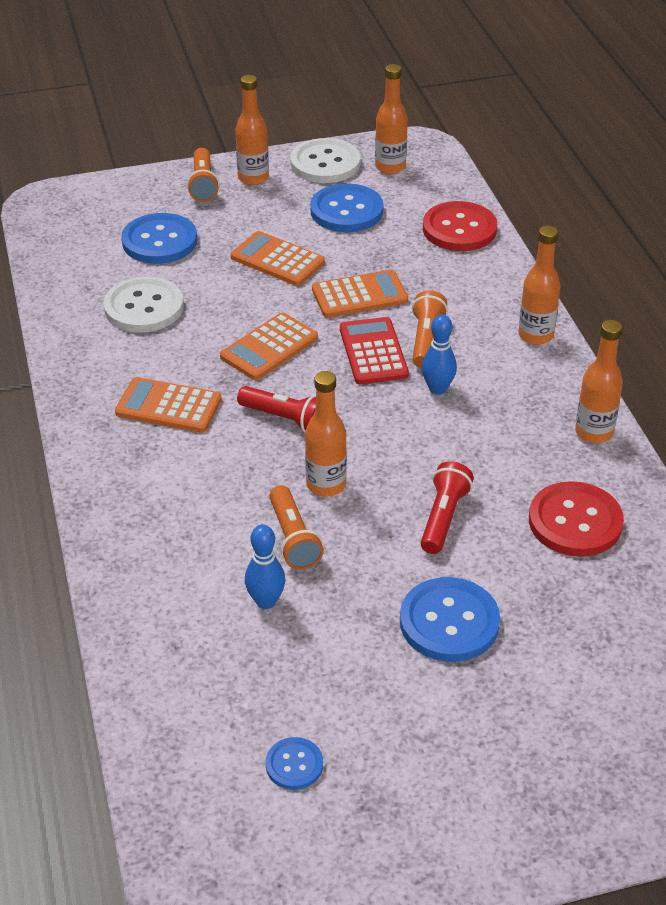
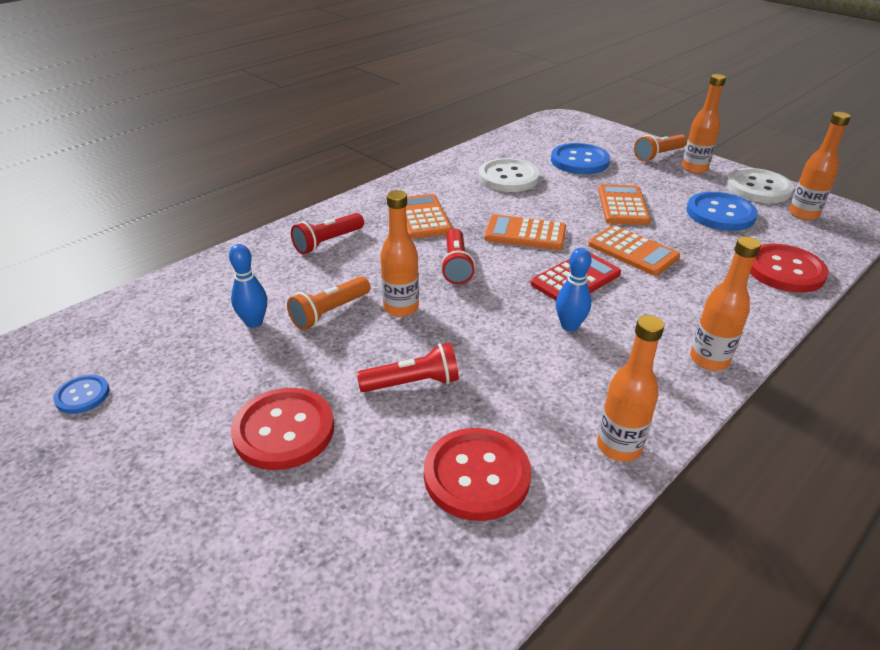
camera: 60 degrees right, 5 degrees down
blue button [400,577,500,662] -> red button [231,388,334,470]
orange flashlight [412,290,448,368] -> none
none -> red flashlight [291,213,364,254]

